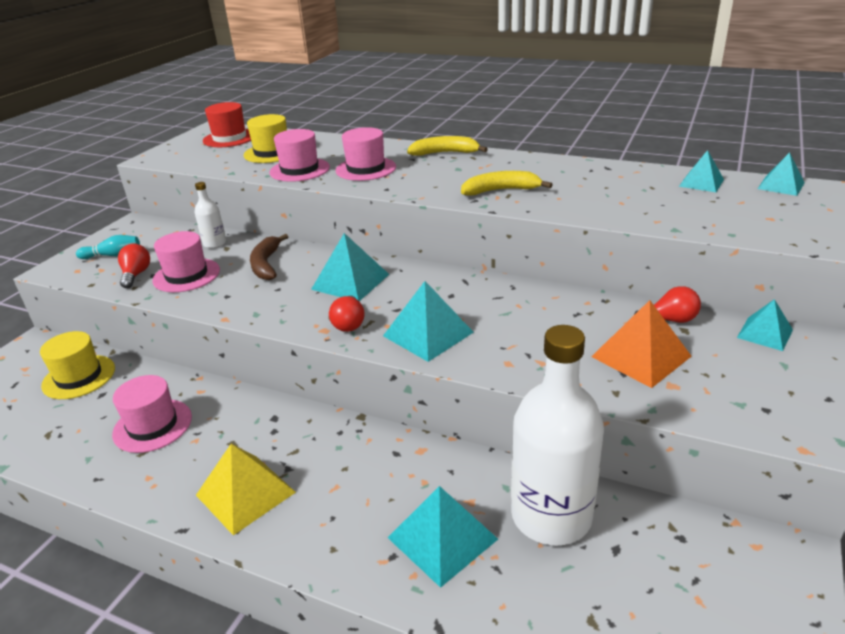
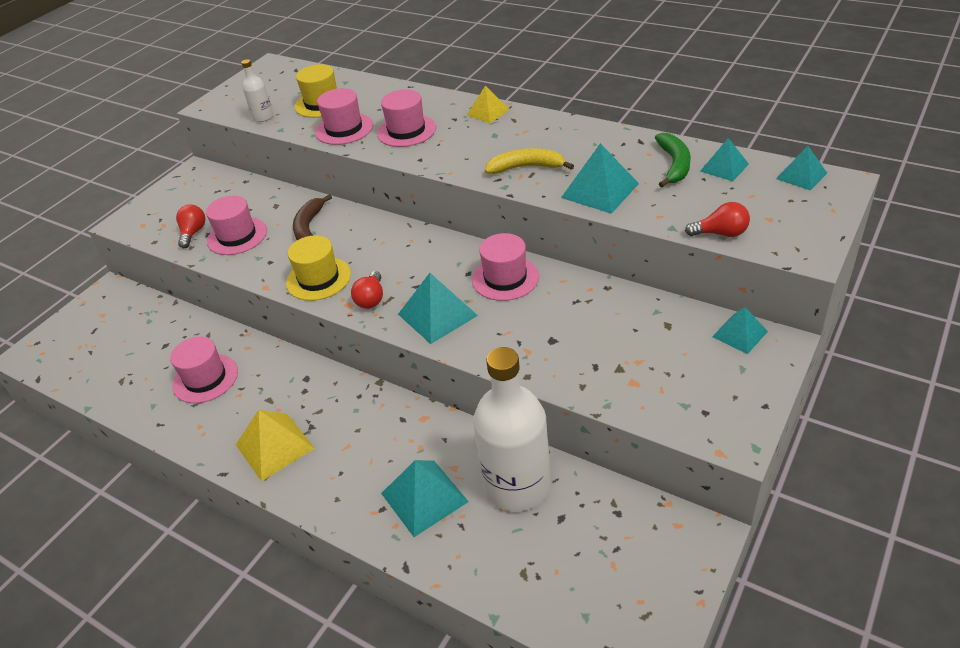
camera: 10 degrees right, 10 degrees up
yellow hat [40,331,115,399] -> yellow hat moved to [286,235,351,301]
turquoise bowling pin [76,235,140,259] -> none
white bottle [195,182,226,248] -> white bottle moved to [241,59,274,122]
red hat [203,102,251,147] -> none
turquoise pyramid [311,233,389,301] -> turquoise pyramid moved to [561,143,639,214]
yellow banana [407,136,488,156] -> yellow pyramid [467,85,510,123]
orange pyramid [591,300,692,388] -> none
red light bulb [634,286,701,323] -> red light bulb moved to [685,202,750,237]
none -> pink hat [472,233,539,301]
none -> green banana [655,133,691,187]

